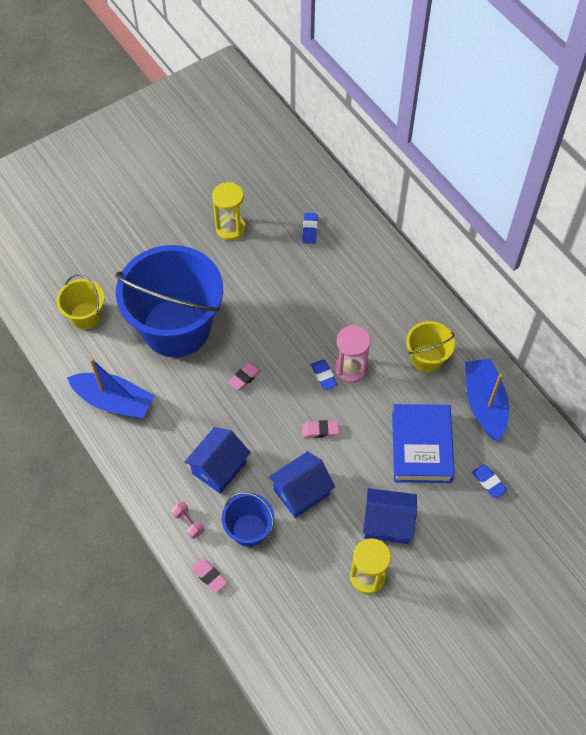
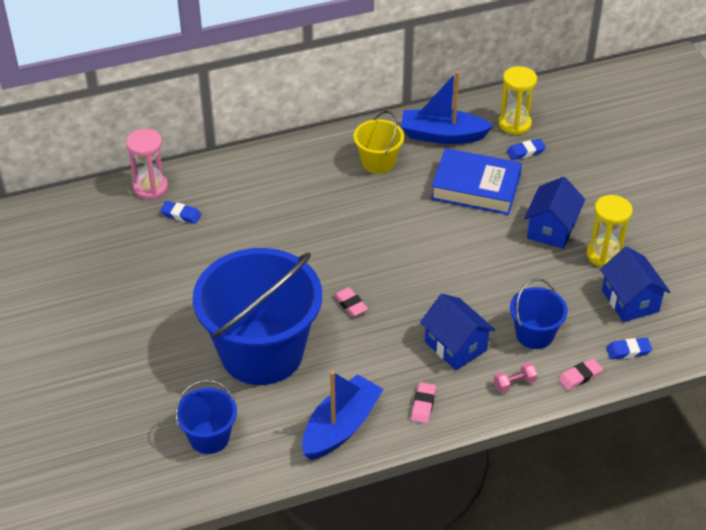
camera: 75 degrees left, 15 degrees down
yellow bucket [56,274,104,330] -> blue bucket [175,380,237,454]
yellow hourglass [212,182,246,240] -> yellow hourglass moved to [498,66,537,135]
blue house [268,451,335,518] -> blue house moved to [600,246,670,322]
pink eraser [302,420,339,438] -> pink eraser moved to [411,382,436,424]
blue eraser [311,360,338,390] -> blue eraser moved to [606,338,652,360]
pink hourglass [335,325,371,383] -> pink hourglass moved to [126,129,168,199]

